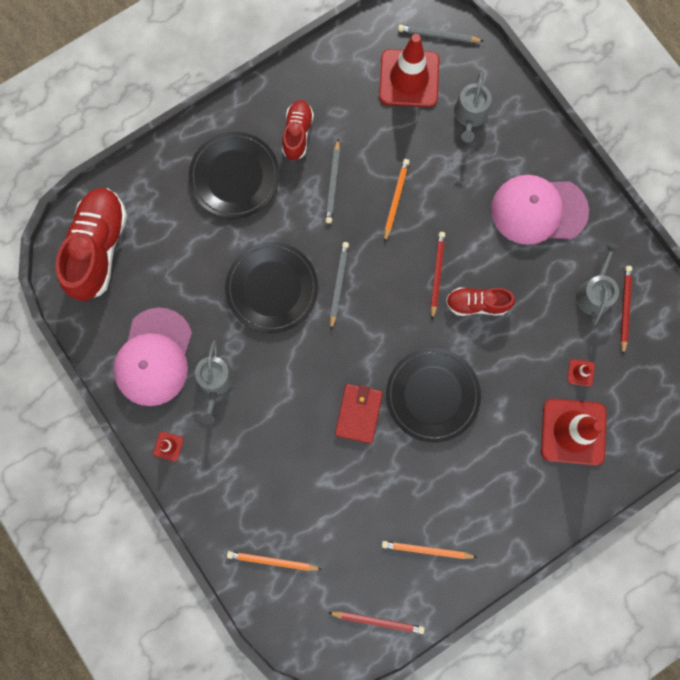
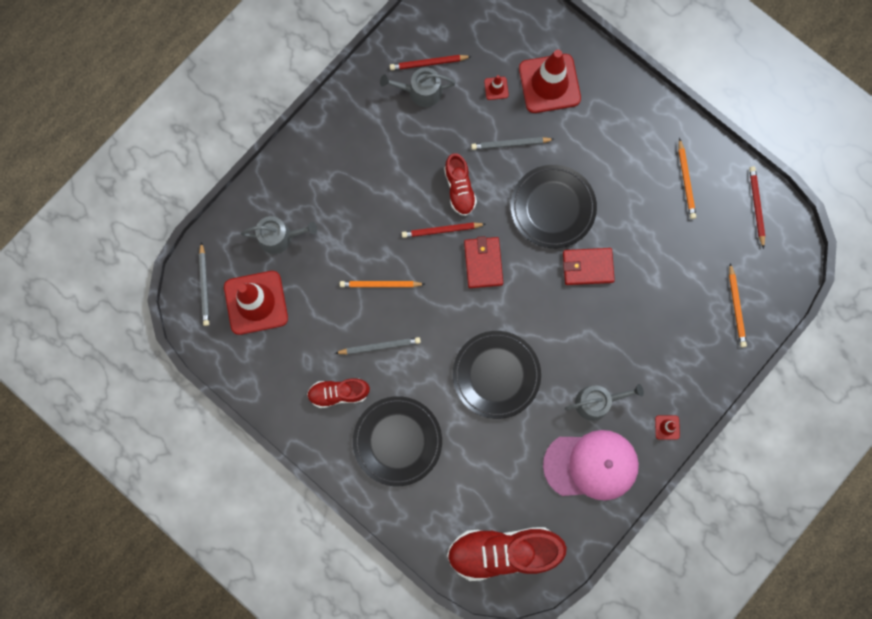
camera: 105 degrees left, 0 degrees up
grey pencil [330,242,349,330] -> grey pencil moved to [471,137,554,150]
pink cap [491,175,589,245] -> none
none -> red wallet [464,236,503,288]

